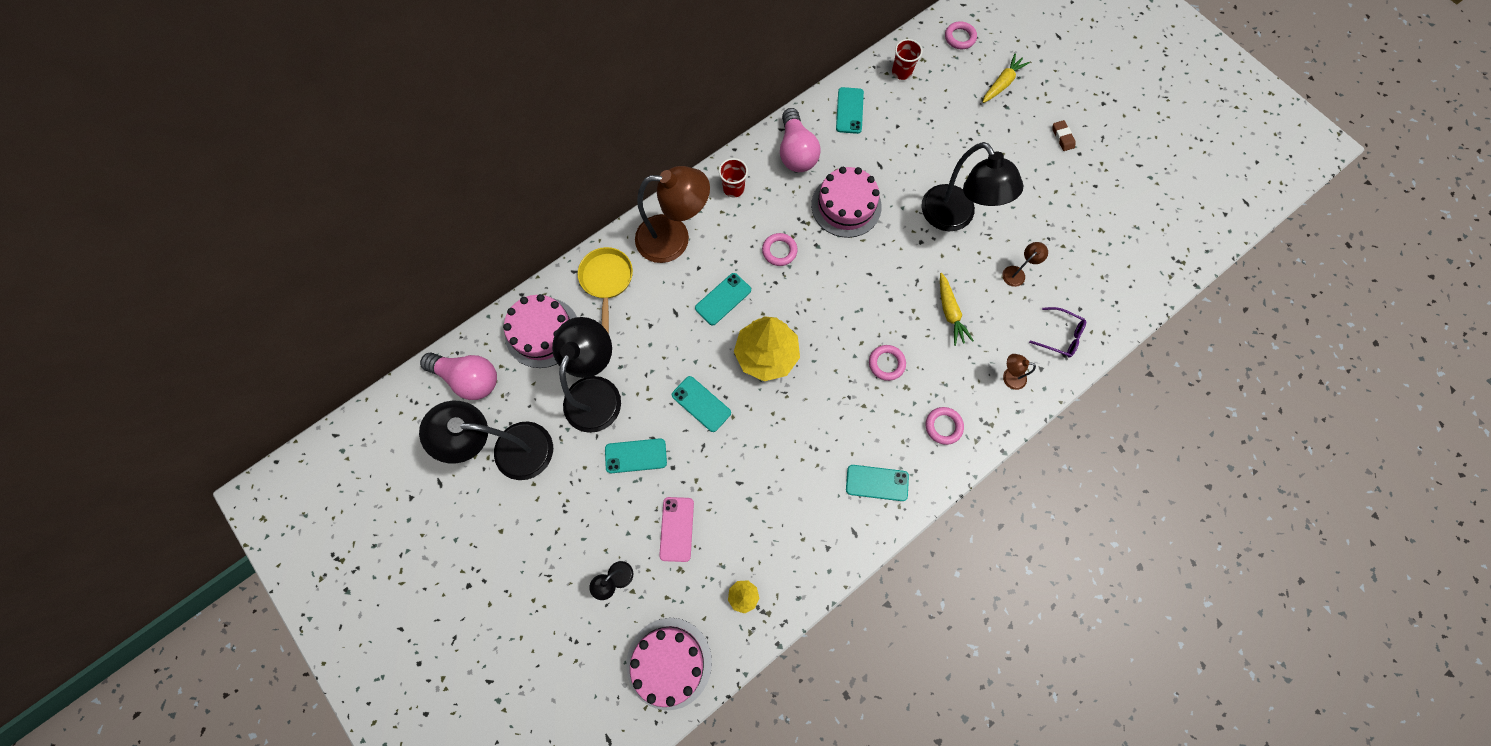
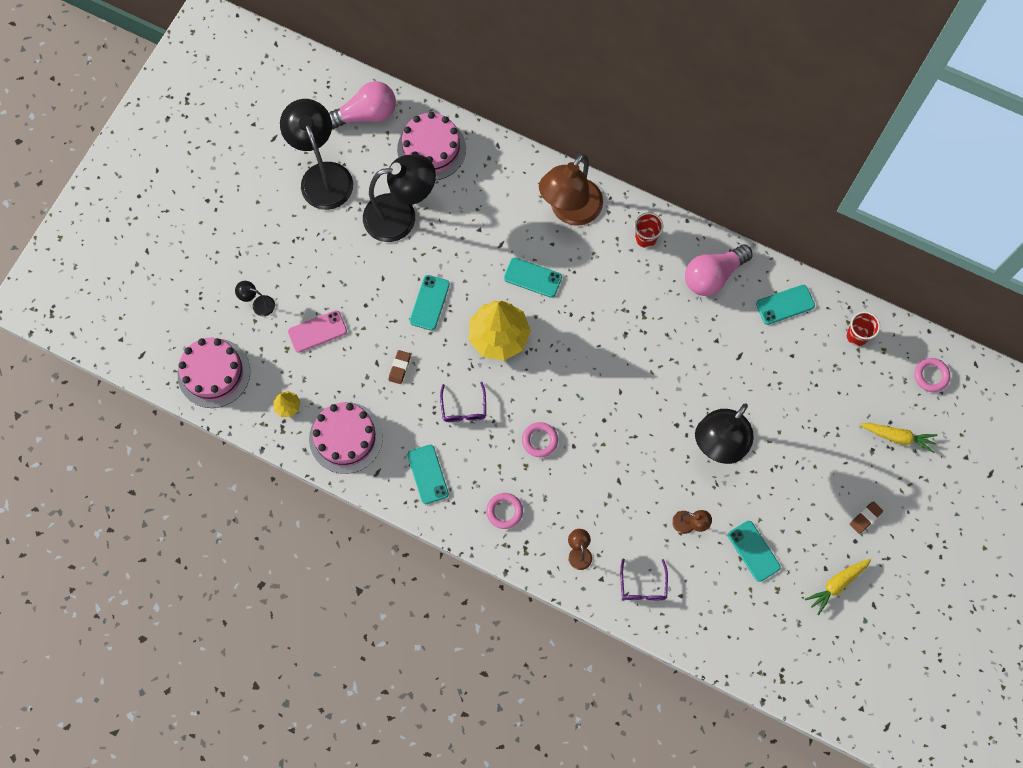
camera: 65 degrees right, 0 degrees up
pink light bulb [420,353,497,400] -> pink light bulb turned 105 degrees counterclockwise [329,81,396,130]
yellow pan [578,247,633,334] -> none
turquoise phone [605,438,667,473] -> turquoise phone moved to [728,521,781,582]
brown lamp [635,166,710,263] -> brown lamp turned 60 degrees clockwise [539,153,603,226]
pink ring [762,233,798,266] -> none
pink cake [811,167,882,238] -> pink cake moved to [309,402,383,474]
yellow carrot [940,273,974,346] -> yellow carrot moved to [805,558,871,615]
none -> brown eraser [389,350,411,384]
none -> purple glasses [440,382,486,422]

